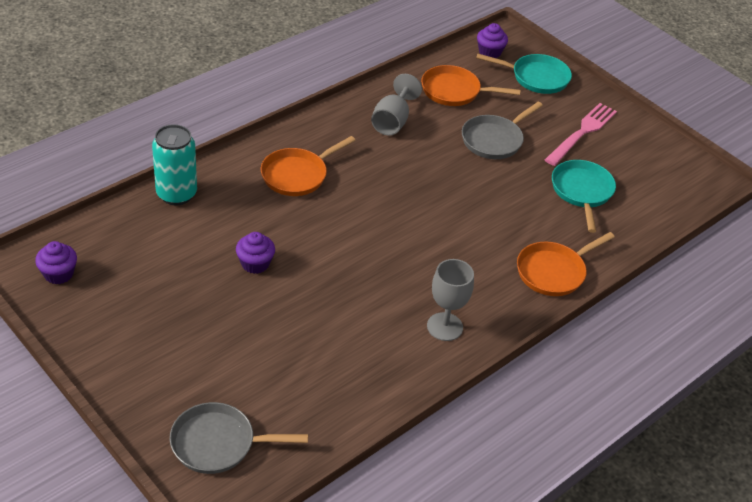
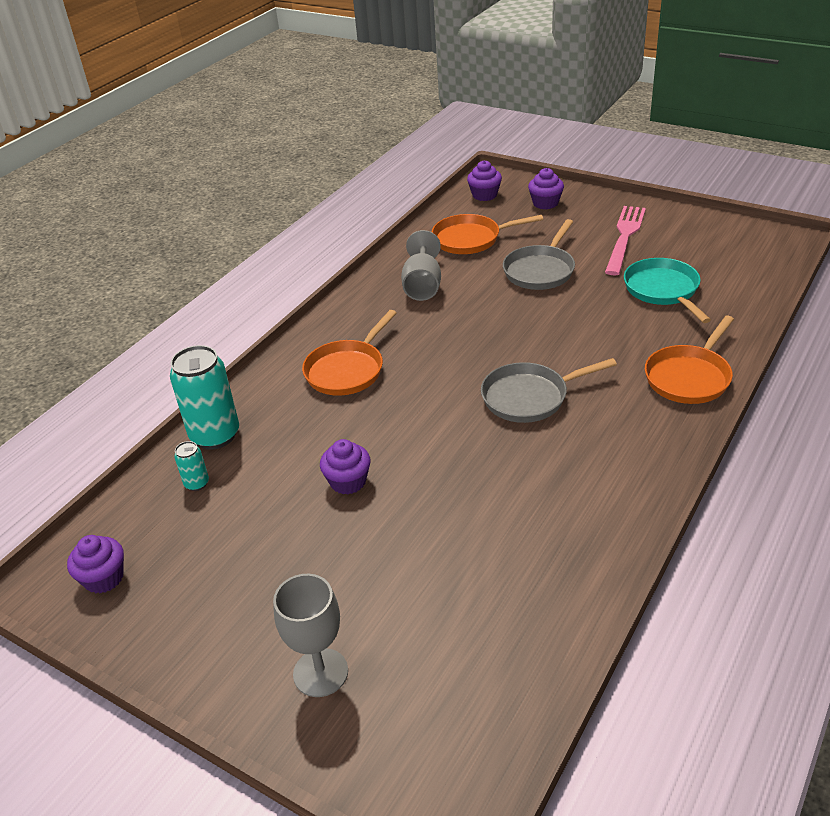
camera: 10 degrees left, 5 degrees down
grey pan [170,402,308,474] -> grey pan moved to [481,358,617,423]
grey goblet [427,259,474,341] -> grey goblet moved to [273,574,348,697]
turquoise pan [476,53,572,94] -> purple cupcake [528,168,564,209]
none -> turquoise can [174,441,209,491]

